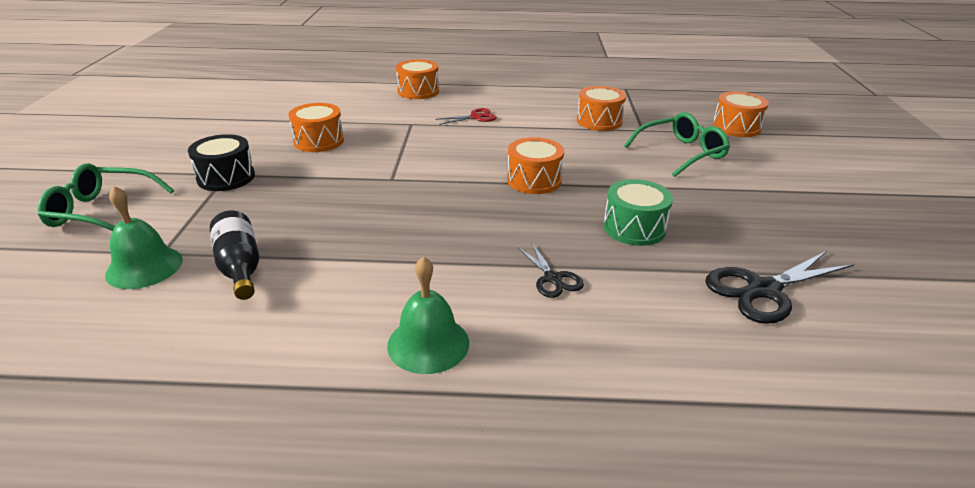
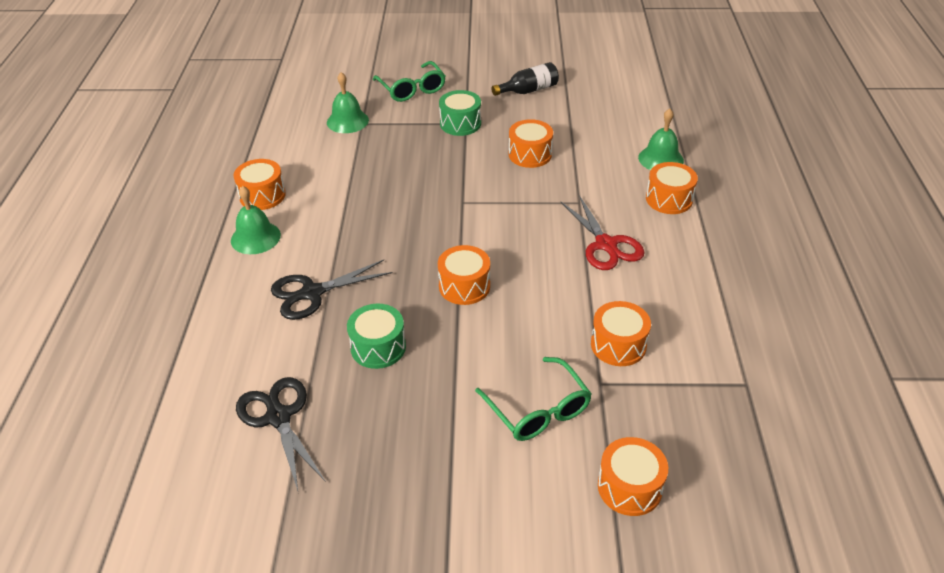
camera: 90 degrees right, 10 degrees up
green glasses [38,163,174,231] -> green glasses turned 150 degrees clockwise [373,61,445,102]
black drum [188,134,255,191] -> green drum [439,90,481,136]
black bottle [210,211,259,300] -> black bottle moved to [491,62,559,96]
red scissors [435,108,497,125] -> red scissors [560,195,645,270], size x1.75
black scissors [517,242,584,298] -> black scissors [271,260,393,320], size x1.75
none -> orange drum [234,159,286,210]
none -> green bell [638,108,684,170]

